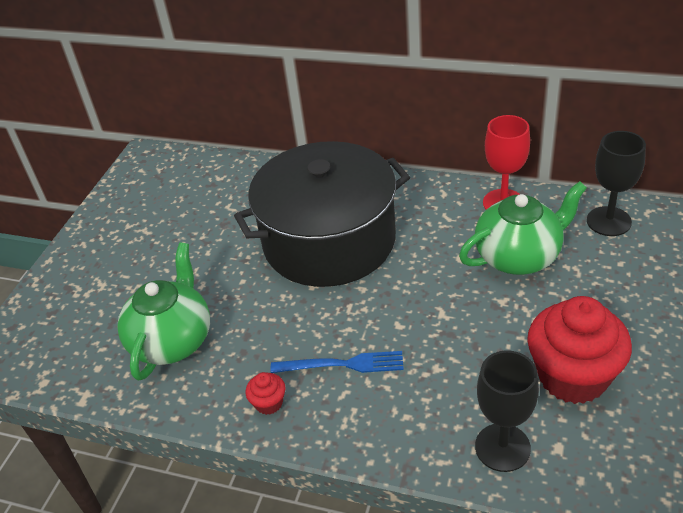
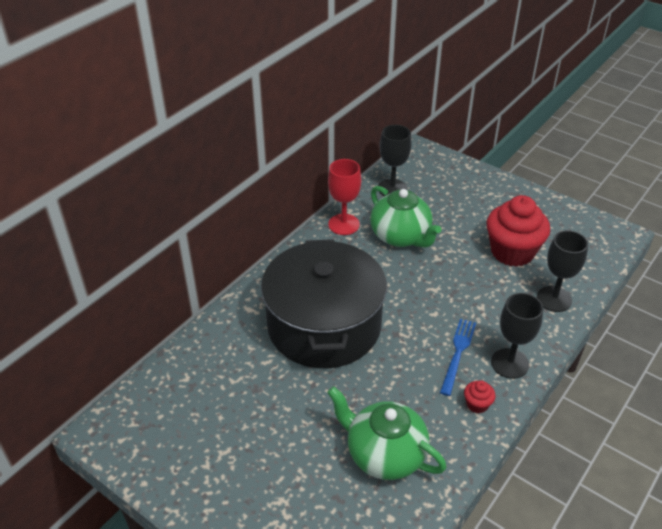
camera: 75 degrees left, 0 degrees up
green teapot [459,181,587,275] -> green teapot turned 150 degrees clockwise [370,186,441,248]
none -> black goblet [491,293,543,379]

